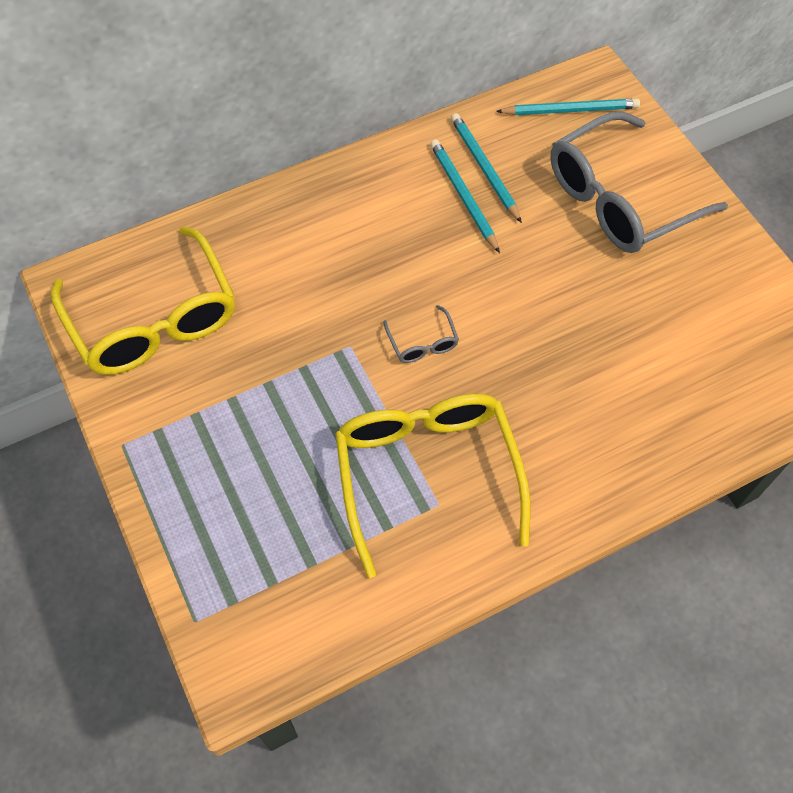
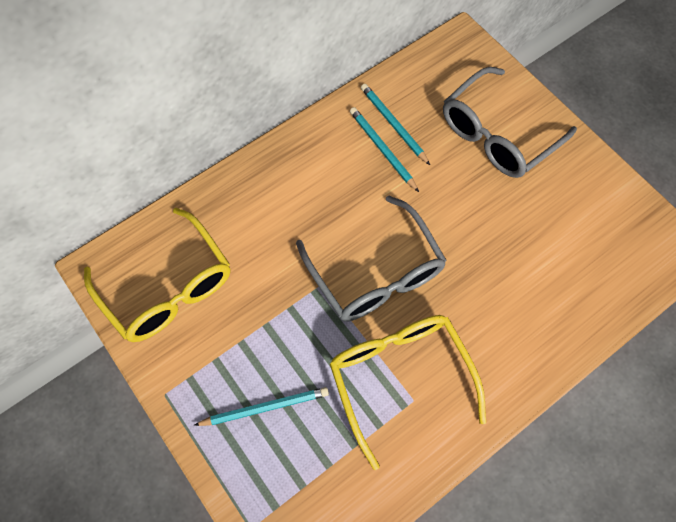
camera: 10 degrees left, 5 degrees up
grey glasses [383,305,459,363] -> grey glasses [296,196,447,322], size x2.47
turquoise pencil [496,99,640,115] -> turquoise pencil moved to [194,387,329,426]

